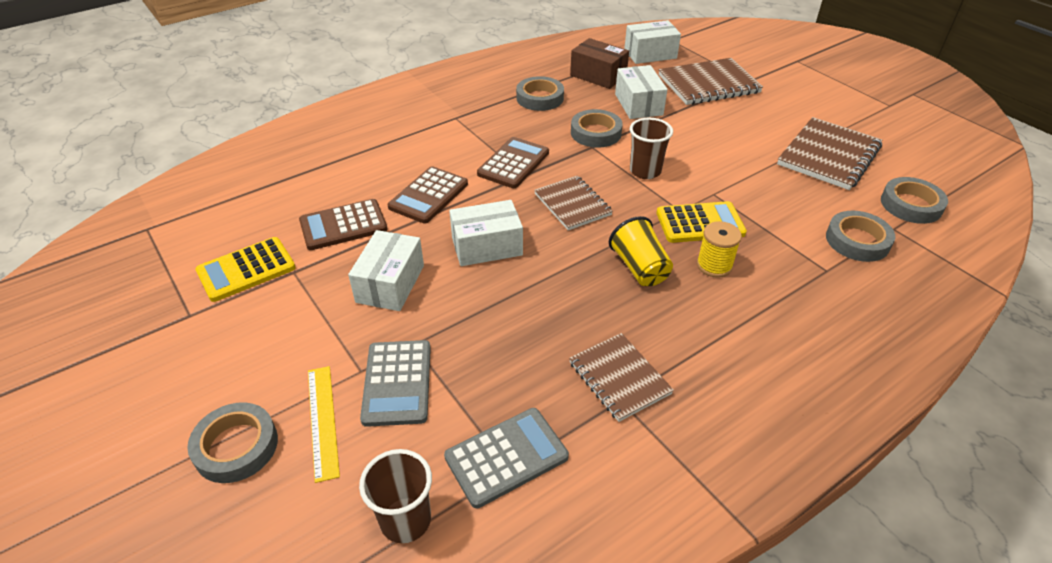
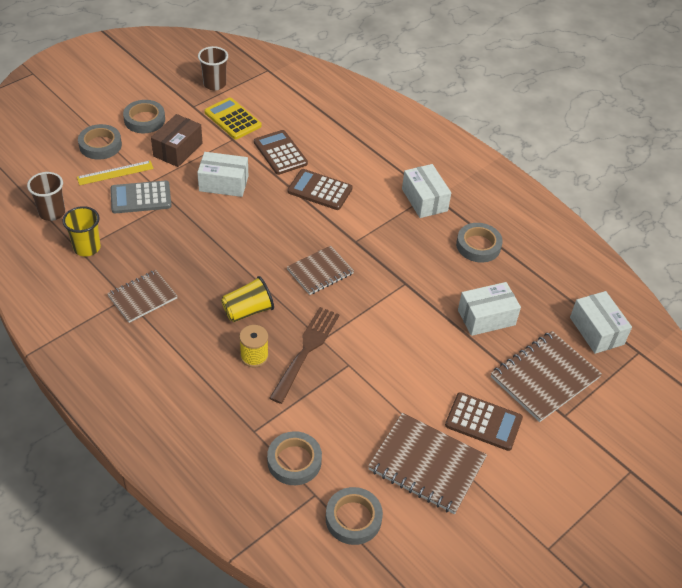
camera: 80 degrees right, 5 degrees up
grey calculator [444,408,569,508] -> yellow cup [62,206,101,257]
white box [449,200,523,266] -> white box moved to [402,164,451,218]
brown calculator [477,137,549,188] -> brown calculator moved to [445,392,523,451]
brown box [570,38,629,89] -> brown box moved to [151,114,203,167]
grey tape [571,109,623,148] -> grey tape moved to [123,100,165,133]
brown cup [630,118,673,179] -> brown cup moved to [198,46,228,90]
yellow calculator [656,201,747,243] -> brown fork [269,307,340,404]
brown notebook [659,58,763,105] -> brown notebook turned 75 degrees clockwise [491,331,602,422]

